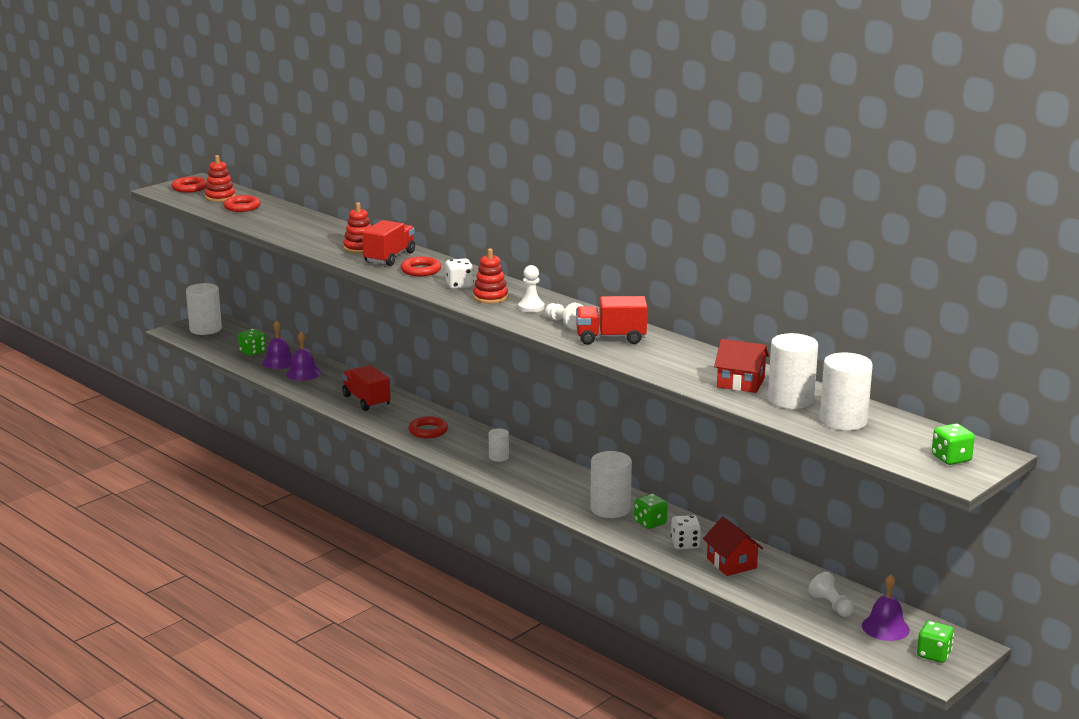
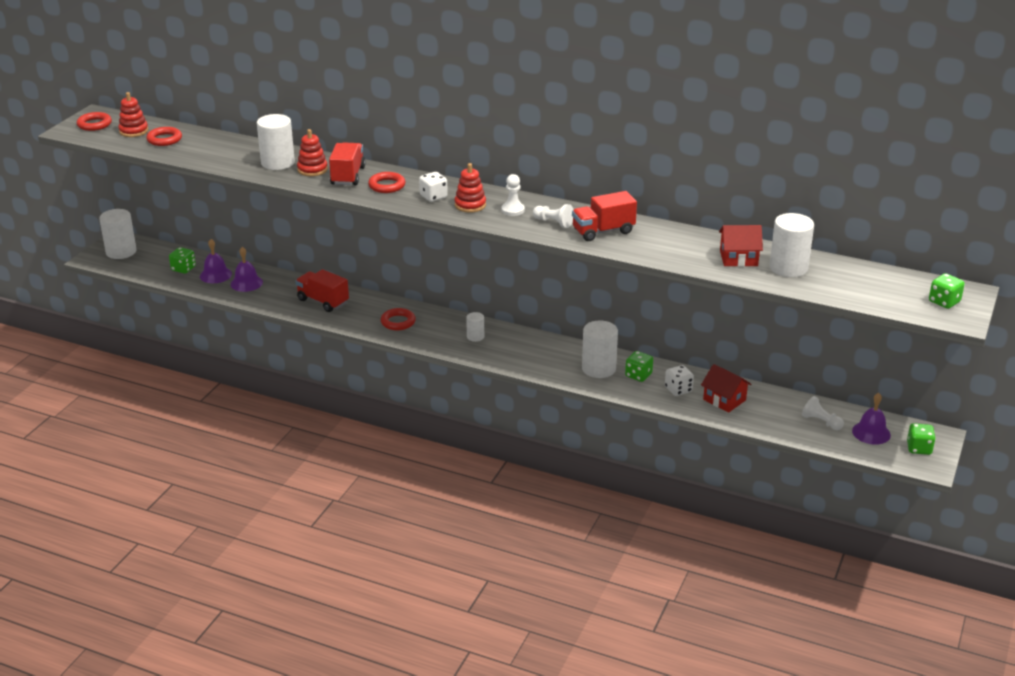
camera: 20 degrees left, 10 degrees up
white cylinder [820,353,873,431] -> white cylinder moved to [257,114,295,170]

